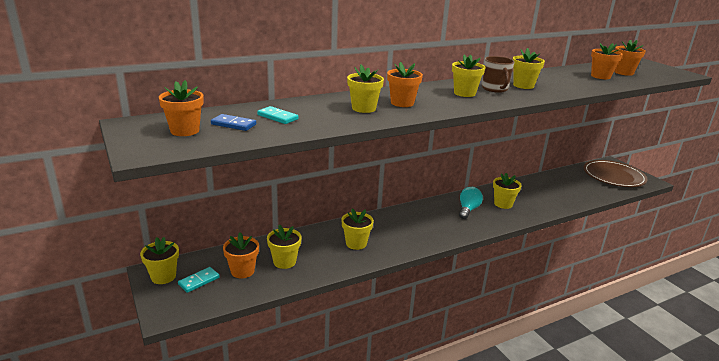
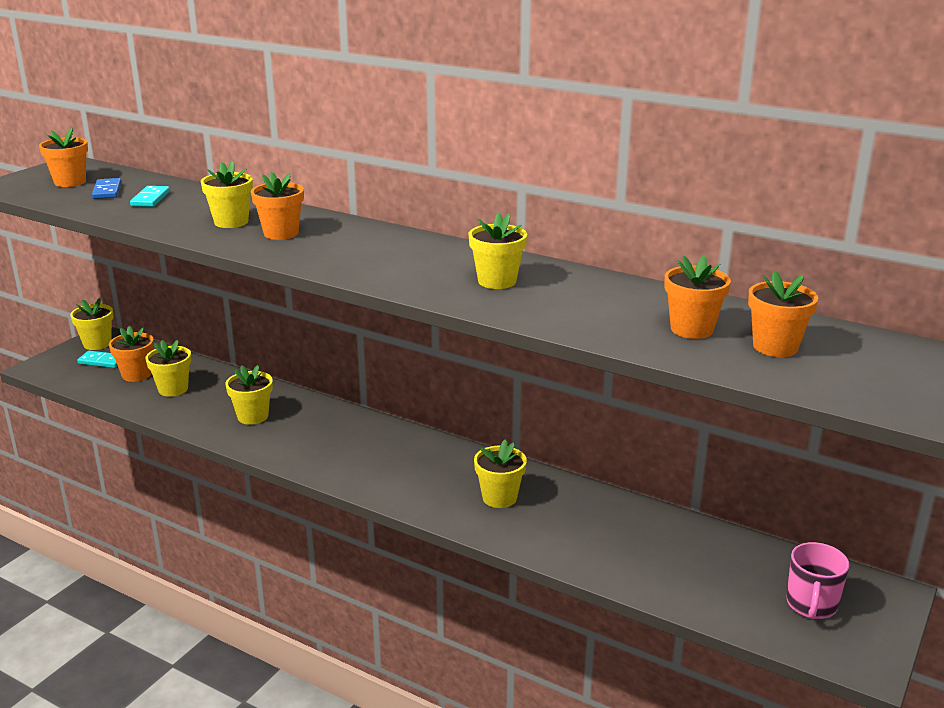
camera: 60 degrees right, 0 degrees up
yellow flower pot [452,55,485,97] -> none
turquoise light bulb [459,187,483,219] -> none
brown mug [482,56,514,93] -> none
brown plate [583,160,648,187] -> pink mug [787,542,850,619]

